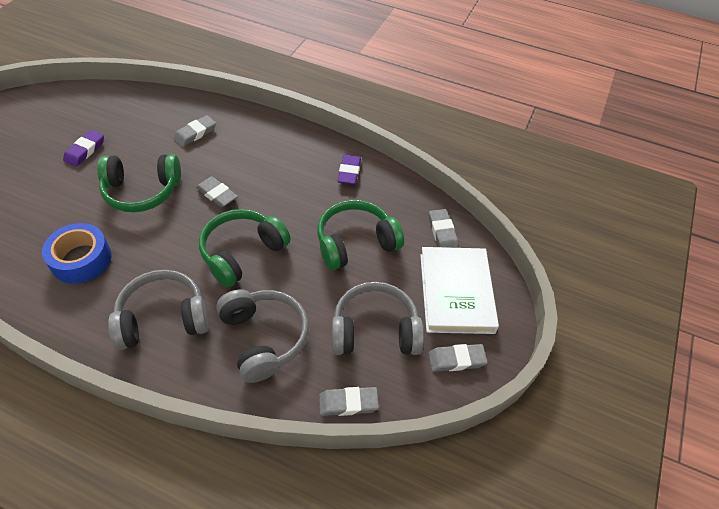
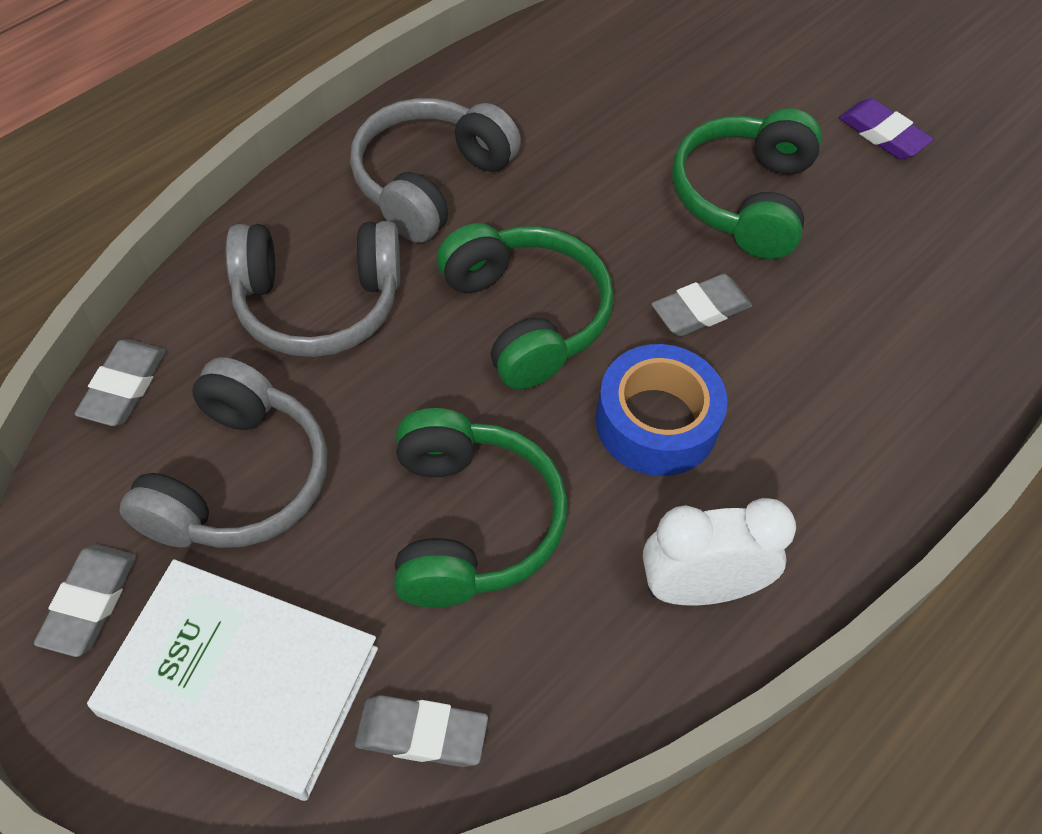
camera: 110 degrees right, 5 degrees up
blue tape [42,223,112,284] -> blue tape moved to [596,344,728,476]
grey headphones [108,270,209,350] -> grey headphones turned 150 degrees counterclockwise [350,98,521,243]
grey eraser [174,115,216,147] -> none
purple eraser [337,155,361,185] -> white clock [643,498,796,605]

